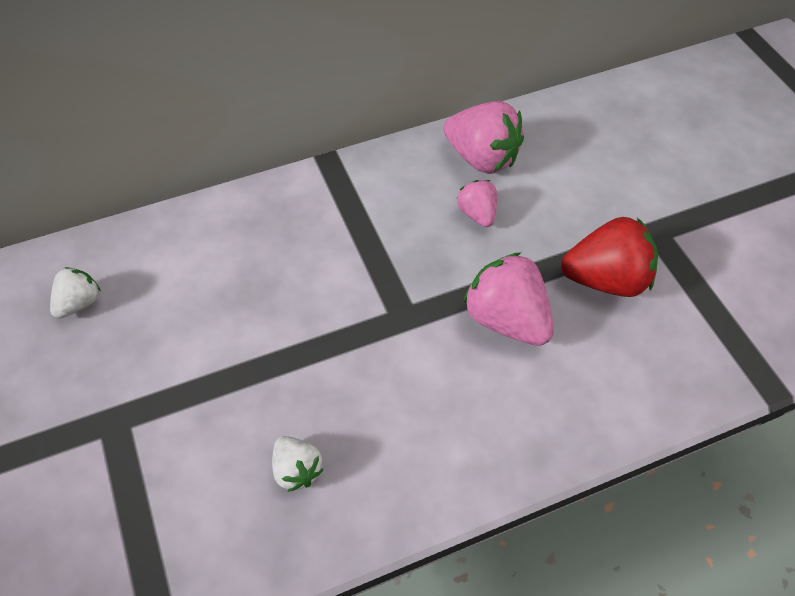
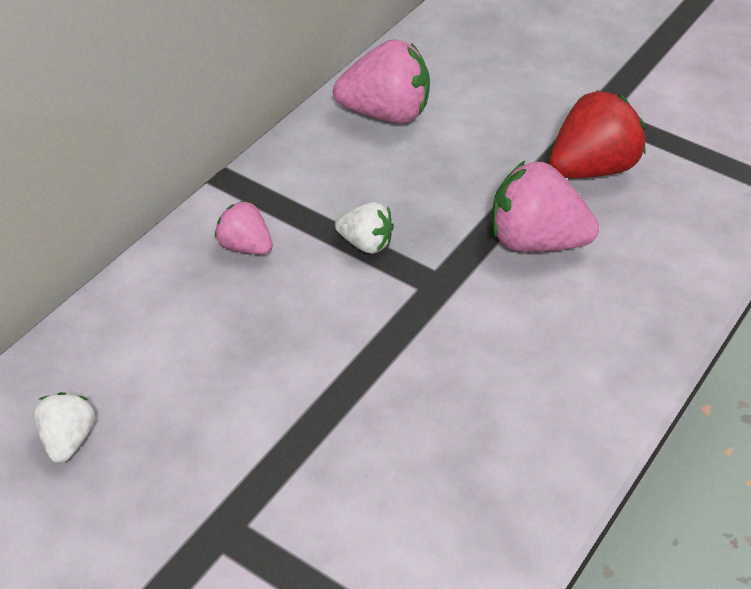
camera: 35 degrees left, 10 degrees down
white strawberry [272,436,324,492] -> white strawberry moved to [335,202,394,254]
pink strawberry [457,180,497,227] -> pink strawberry moved to [215,201,273,254]

